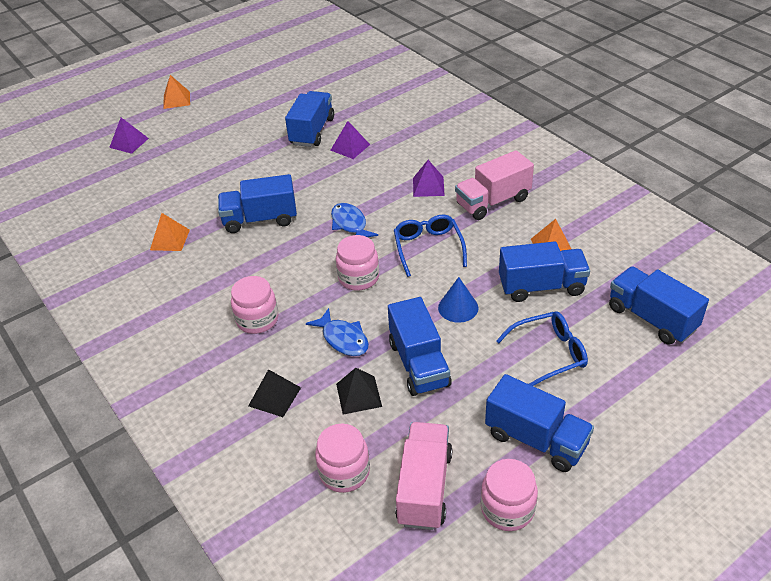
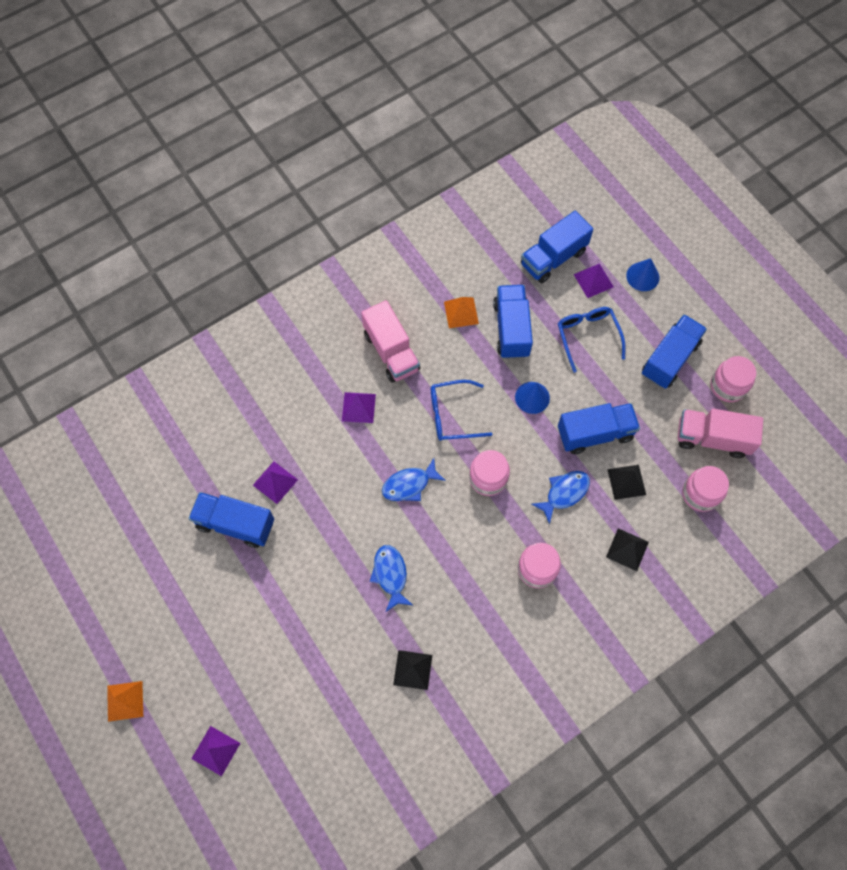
camera: 90 degrees left, 25 degrees up
orange pyramid [150,213,190,251] -> black pyramid [393,650,432,690]
blue truck [218,174,297,233] -> blue fish [370,545,412,611]
none -> purple pyramid [574,263,614,298]
none -> blue cone [626,258,660,291]

